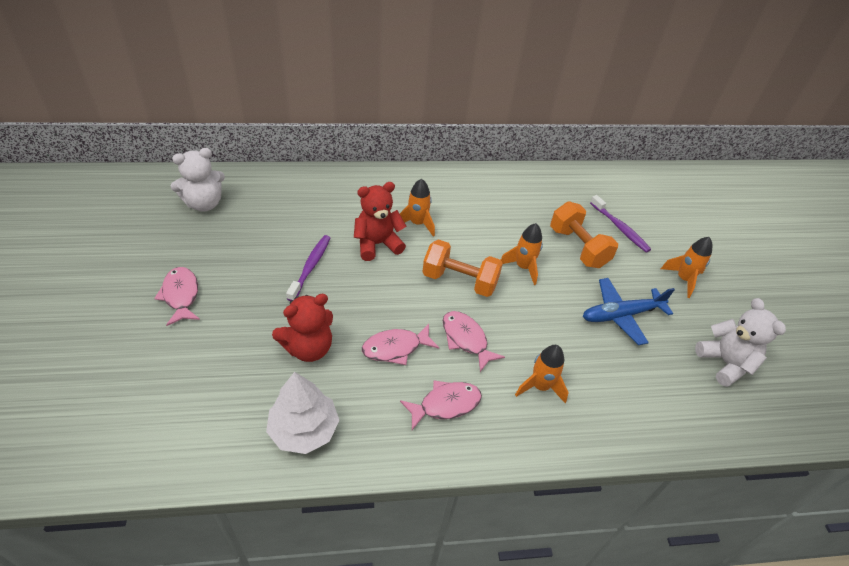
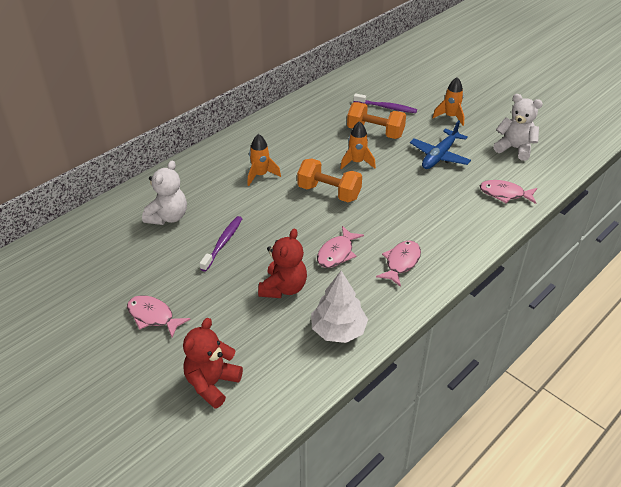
camera: 35 degrees left, 5 degrees down
white teddy bear [171,148,225,212] -> white teddy bear moved to [142,160,187,225]
purple toothbrush [286,235,330,301] -> purple toothbrush turned 45 degrees clockwise [199,216,242,272]
red teddy bear [354,182,406,261] -> red teddy bear moved to [183,318,243,409]
orange dumbbell [423,239,503,297] -> orange dumbbell turned 45 degrees clockwise [297,158,362,202]
pink fish [443,311,505,372] -> pink fish moved to [480,180,537,204]
orange rocket [515,345,569,403] -> none

